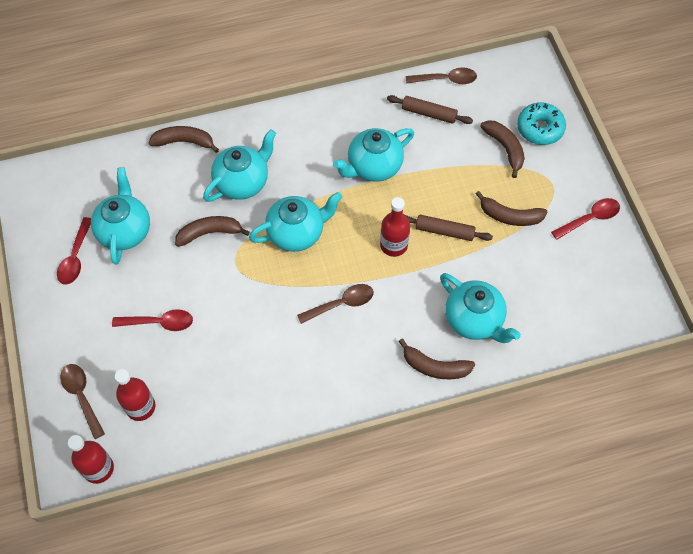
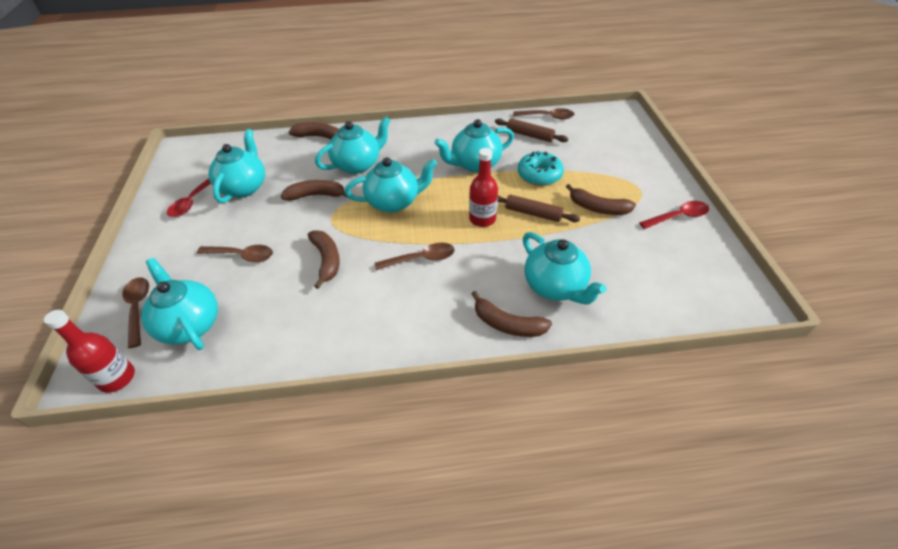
camera: 10 degrees right, 15 degrees down
red spoon [112,309,193,331] -> brown spoon [197,245,273,262]
red bottle [115,369,155,421] -> turquoise teapot [141,258,218,350]
brown banana [480,120,525,178] -> brown banana moved to [308,230,340,289]
turquoise donut [517,102,566,145] -> turquoise donut moved to [518,151,564,186]

